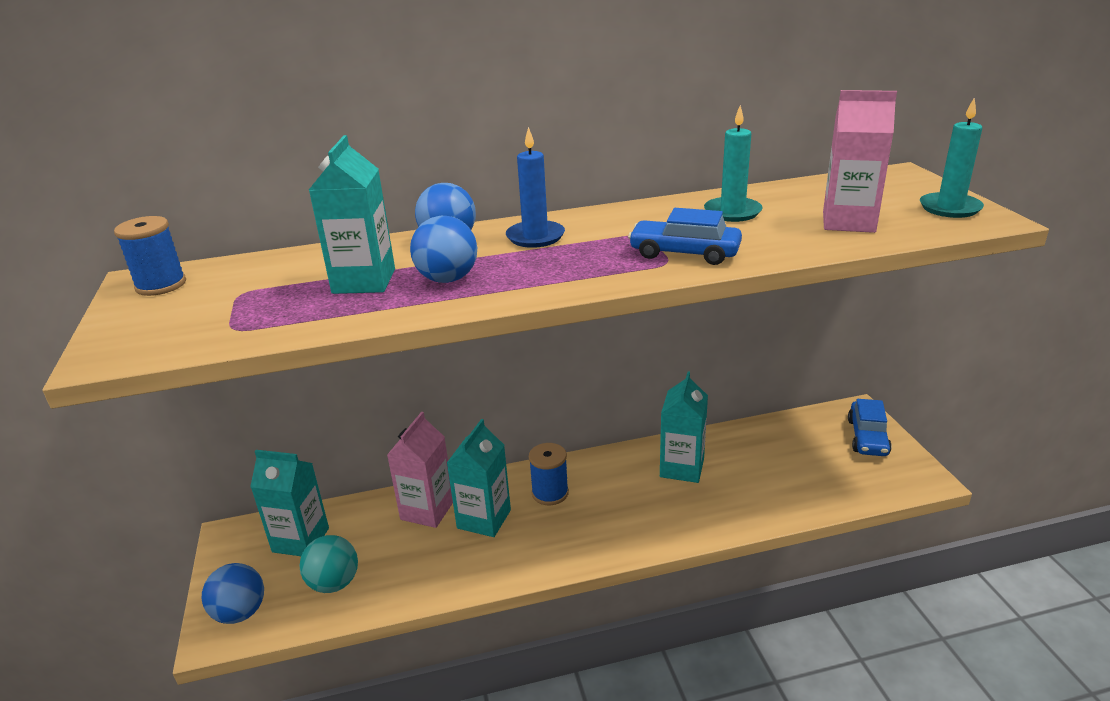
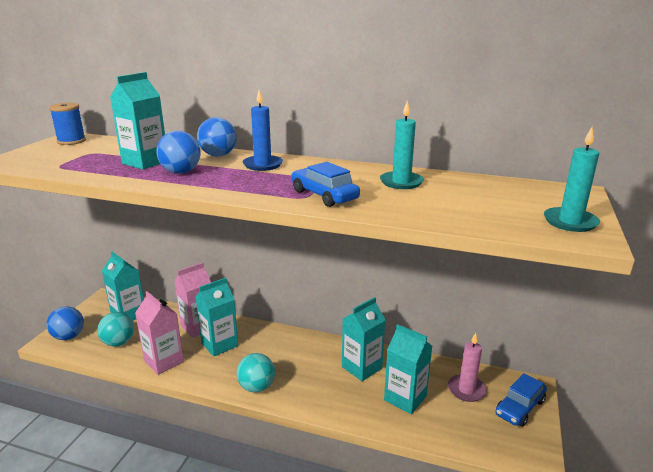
camera: 30 degrees right, 5 degrees down
blue spool [529,443,569,505] -> none
pink carton [823,90,897,233] -> pink carton moved to [135,291,184,375]
none -> turquoise ball [237,353,275,393]
none -> turquoise carton [384,324,432,414]
none -> pink candle [448,333,487,402]

